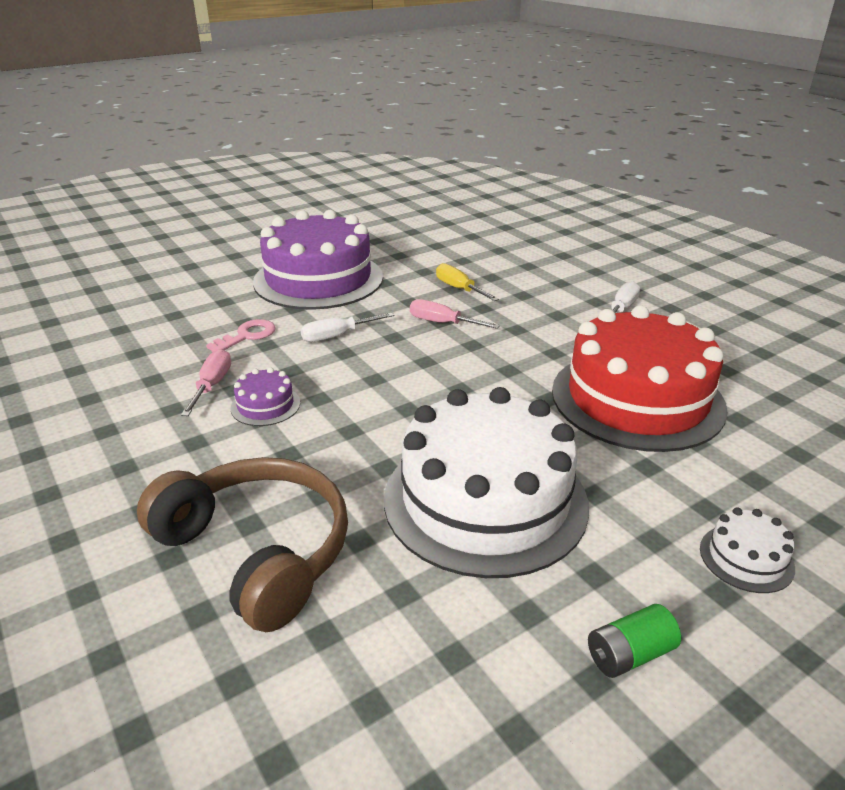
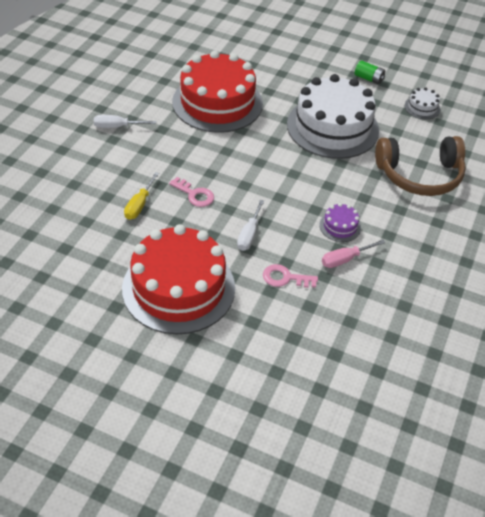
camera: 125 degrees left, 15 degrees up
brown headphones [137,457,348,632] -> brown headphones turned 105 degrees counterclockwise [375,136,466,196]
purple cake [253,210,383,310] -> red cake [122,224,235,334]
white screwdriver [301,313,395,342] -> white screwdriver turned 75 degrees clockwise [237,200,264,251]
pink screwdriver [410,299,500,329] -> pink key [169,177,214,207]
white cake [700,508,795,593] -> white cake moved to [405,87,441,119]

